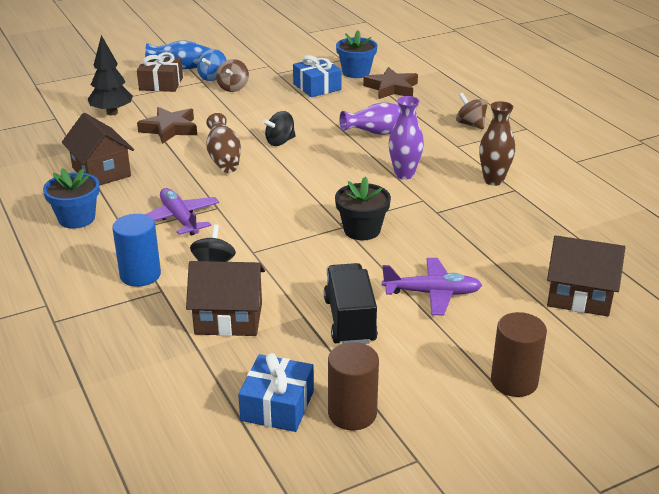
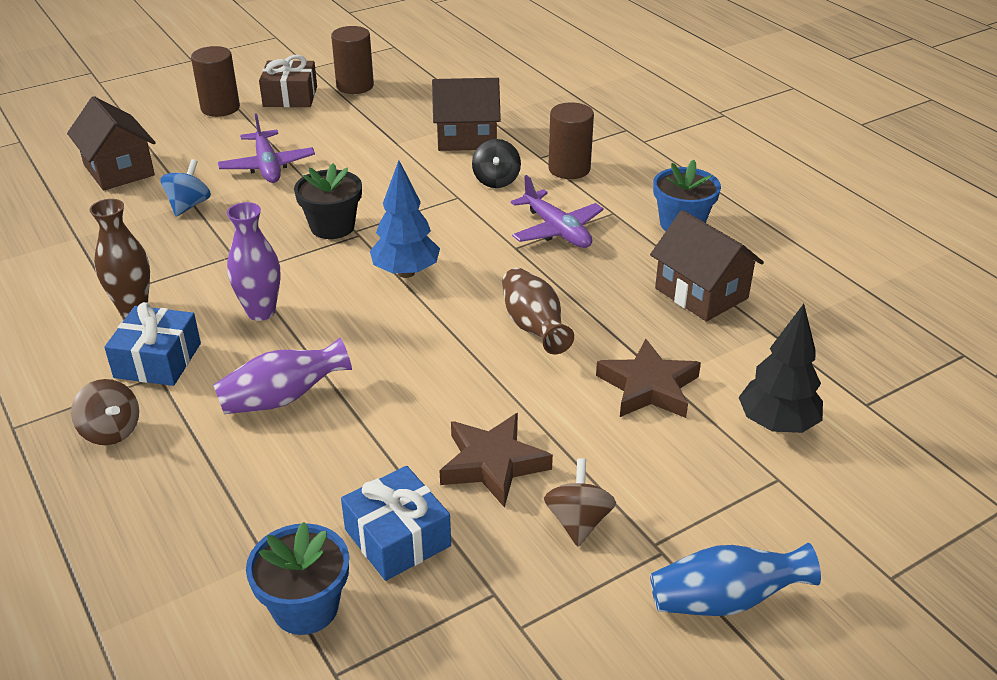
camera: 175 degrees right, 5 degrees up
blue cylinder [112,214,161,287] -> brown cylinder [548,102,594,179]
brown gift [137,52,183,92] -> brown gift moved to [259,55,317,107]
blue spinning top [197,49,227,81] -> blue spinning top moved to [160,159,211,217]
blue gift [238,353,314,432] -> blue gift moved to [104,302,201,386]
black spinning top [263,111,296,146] -> none
black truck [324,263,378,344] -> none
brown star [363,67,418,99] -> brown star moved to [440,413,553,508]
purple plane [382,258,482,315] -> purple plane turned 105 degrees counterclockwise [218,113,315,183]
brown house [547,235,625,316] -> brown house turned 45 degrees clockwise [67,96,156,191]
none -> blue tree [370,160,440,278]

